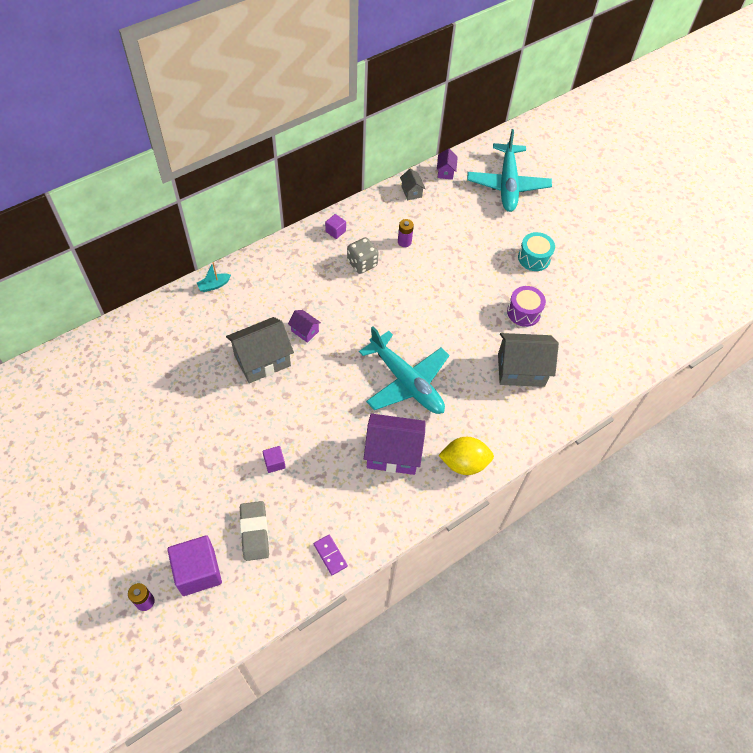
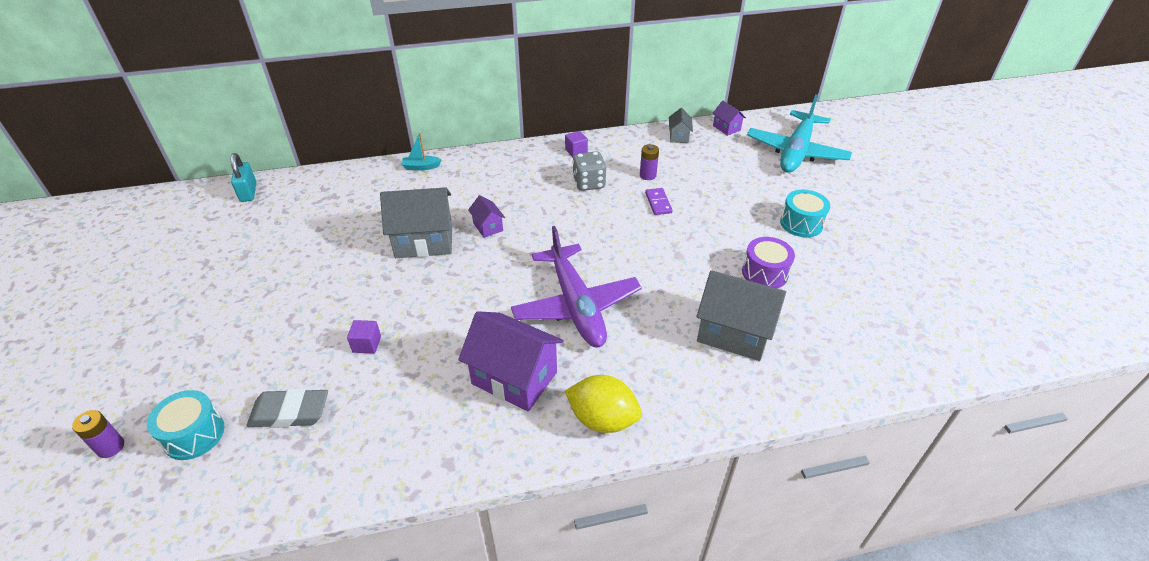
camera: 25 degrees right, 15 degrees down
purple cube [167,535,222,596] -> turquoise drum [147,390,225,460]
grey eraser [240,501,269,561] -> grey eraser turned 75 degrees clockwise [247,388,328,428]
purple domino [314,535,348,575] -> purple domino moved to [645,188,673,215]
turquoise plane [359,326,449,414] -> purple plane [511,226,642,348]
purple house [437,148,458,180] -> purple house turned 60 degrees counterclockwise [712,101,746,136]
none -> turquoise padlock [231,153,256,202]

